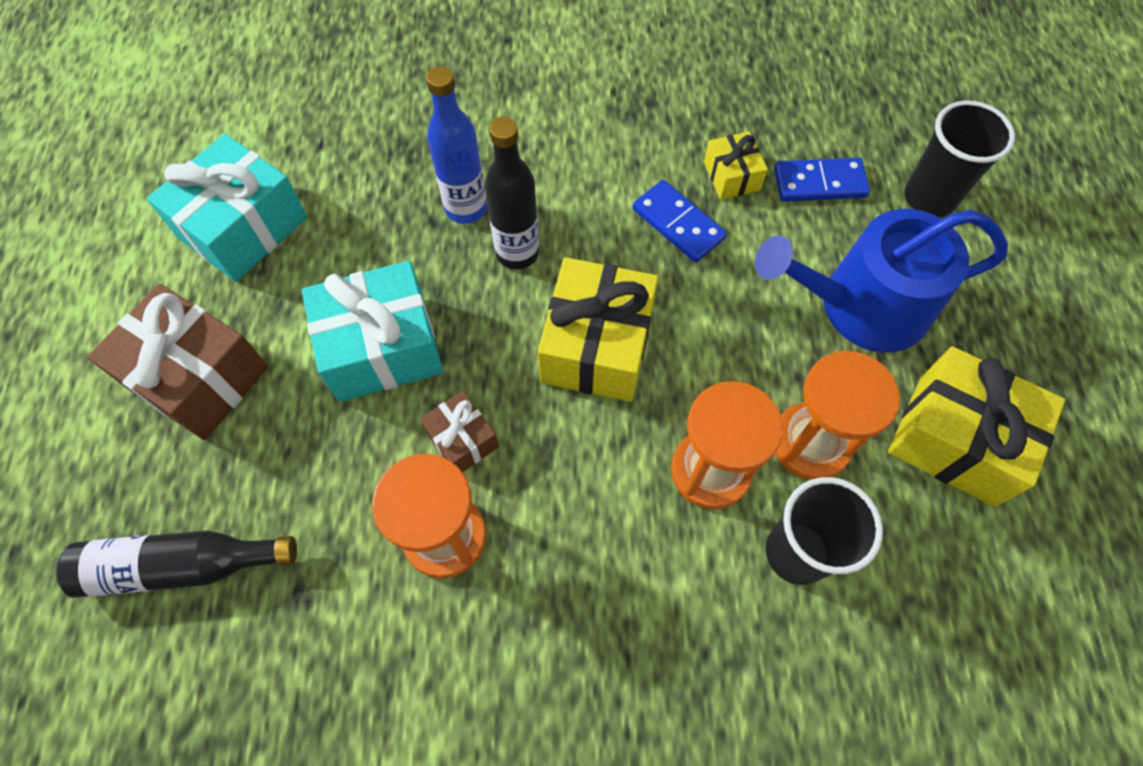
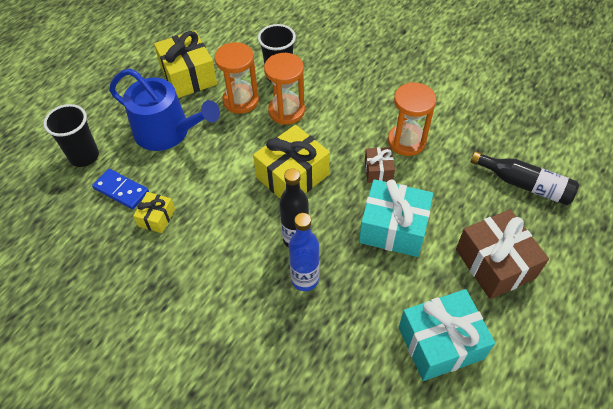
camera: 145 degrees left, 10 degrees down
blue domino [632,180,727,263] -> none

